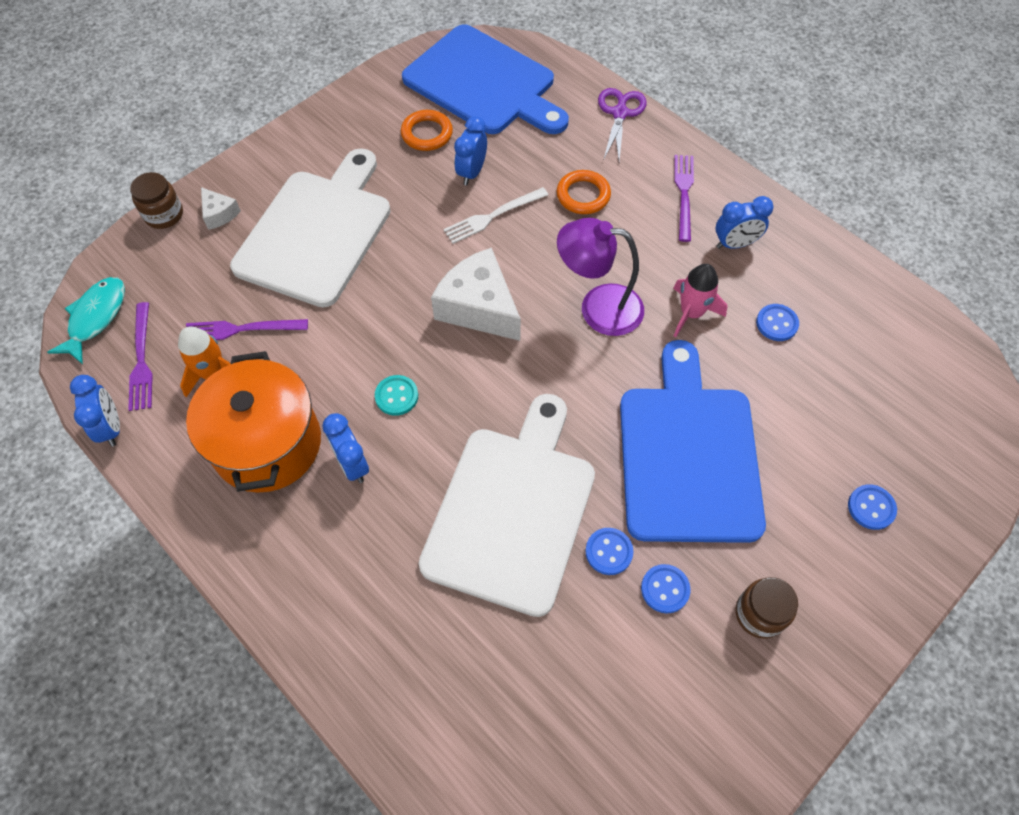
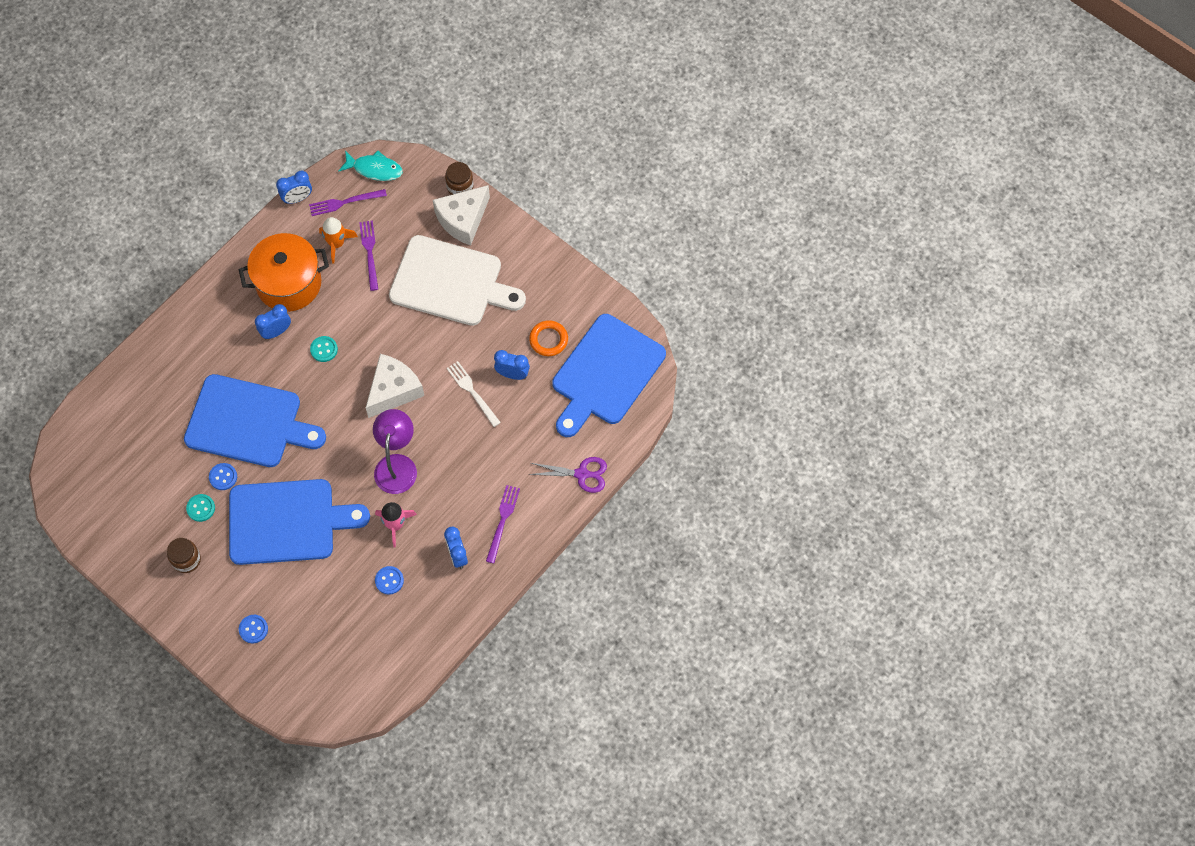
camera: 85 degrees right, 5 degrees up
white cheese [201,187,241,230] -> white cheese [433,185,490,246], size x2.08
white cutting board [419,394,595,617] -> blue cutting board [184,374,326,467]
orange ring [557,170,611,214] -> none
blue button [641,564,691,613] -> turquoise button [186,494,215,522]
purple fork [674,155,694,242] -> purple fork turned 75 degrees counterclockwise [486,485,520,564]

